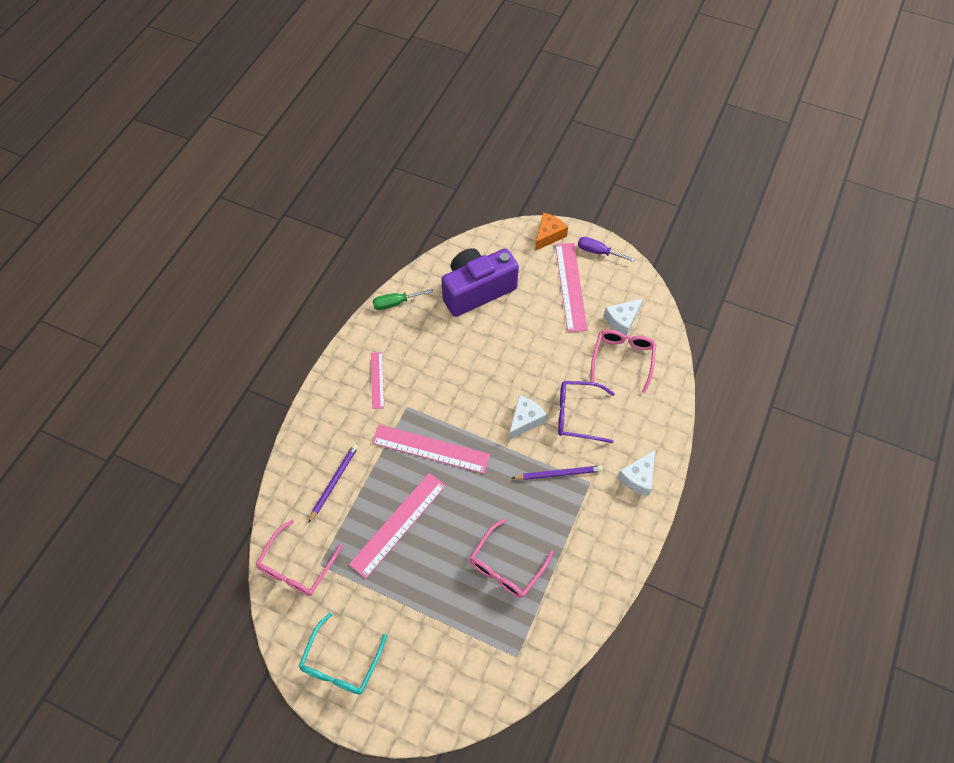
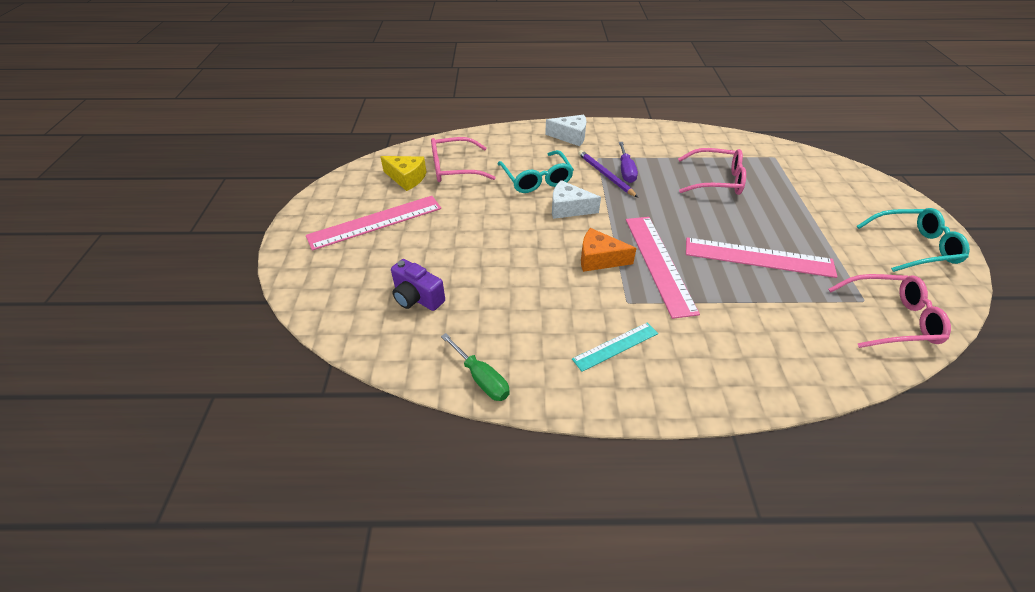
camera: 115 degrees left, 15 degrees down
purple pencil [308,444,358,523] -> none
pink ruler [371,352,384,409] -> turquoise ruler [572,322,658,372]
purple camera [441,248,519,317] -> purple camera [391,259,445,311], size x0.51
orange cheese [535,213,568,251] -> orange cheese moved to [581,228,637,272]
purple glasses [558,381,615,443] -> turquoise glasses [498,150,574,193]
purple screwdriver [578,237,635,262] -> purple screwdriver moved to [619,142,638,183]
white cheese [604,299,643,335] -> yellow cheese [380,156,427,191]

